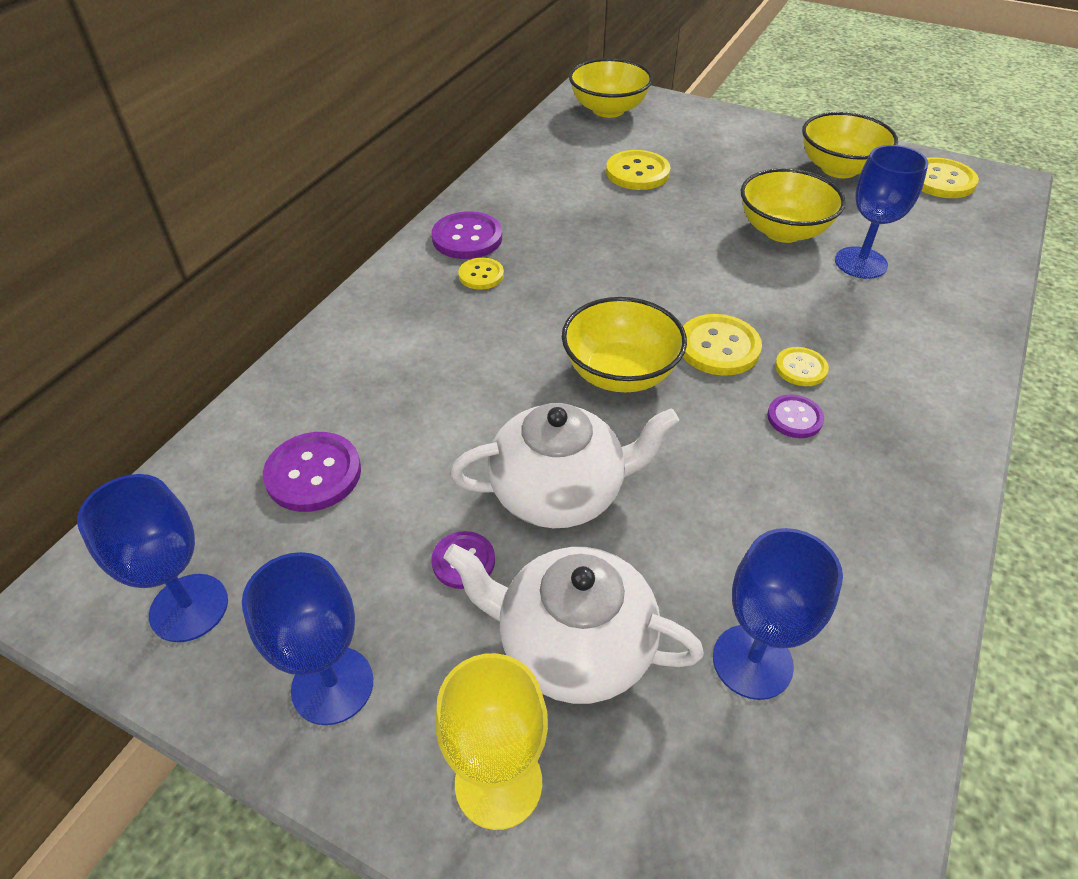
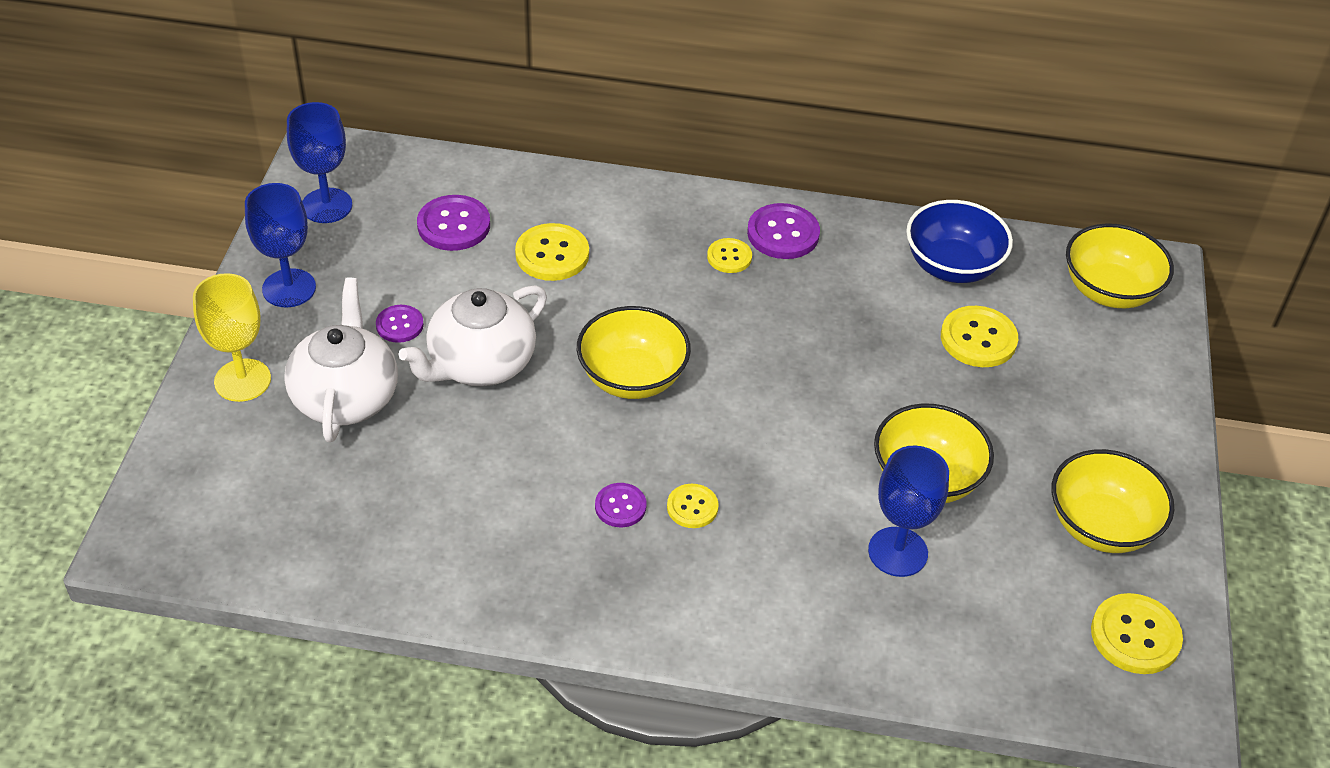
camera: 70 degrees right, 0 degrees up
white teapot [450,403,679,528] -> white teapot turned 75 degrees clockwise [398,285,547,386]
yellow button [683,314,762,376] -> yellow button moved to [515,223,589,281]
blue goblet [713,528,843,700] -> none
none -> blue bowl [906,200,1013,283]

